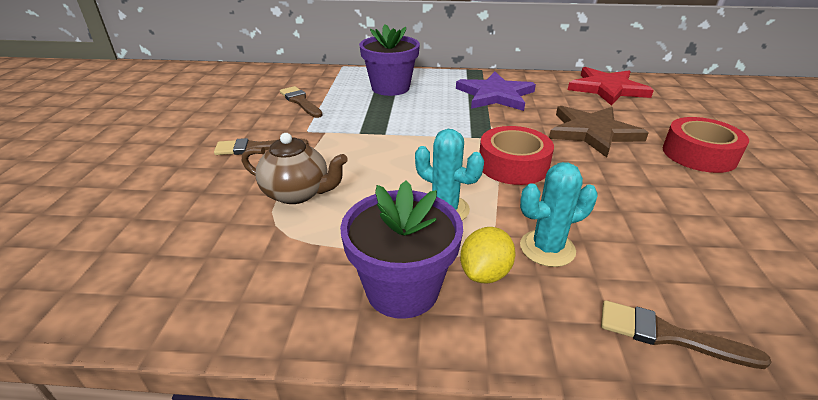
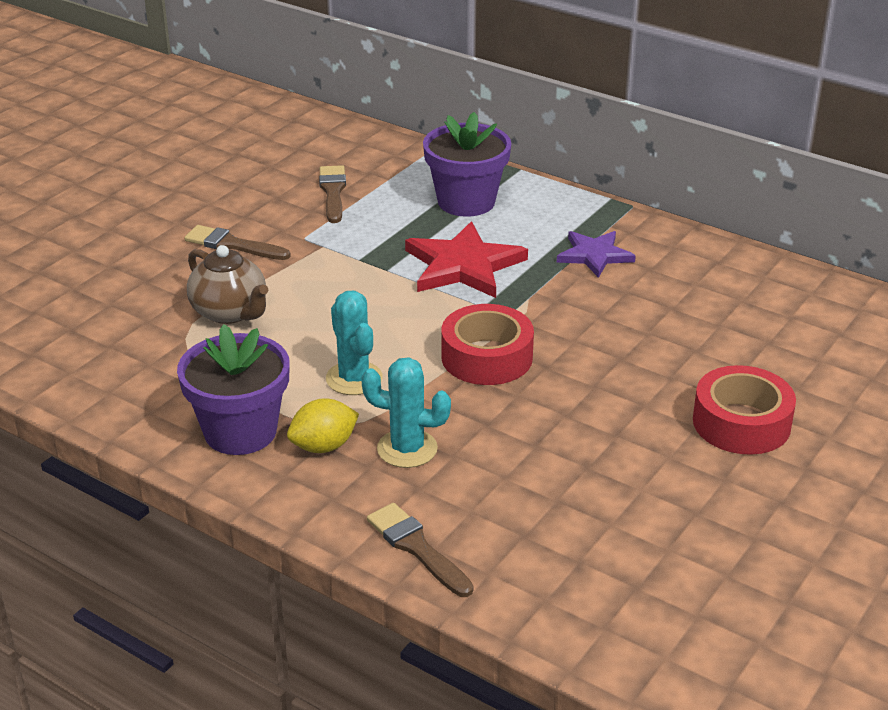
camera: 30 degrees right, 0 degrees up
purple star [456,72,536,111] -> purple star [557,231,636,278], size x0.63
brown star [549,106,649,158] -> none
red star [568,67,654,106] -> red star moved to [405,221,528,298]

